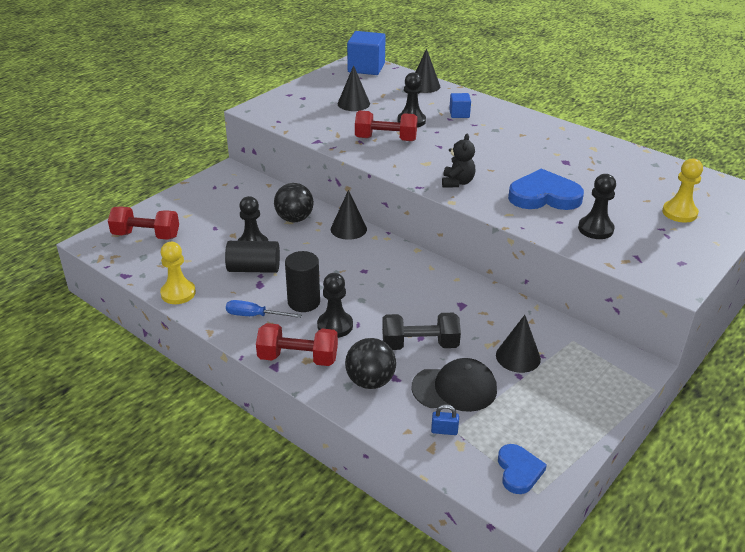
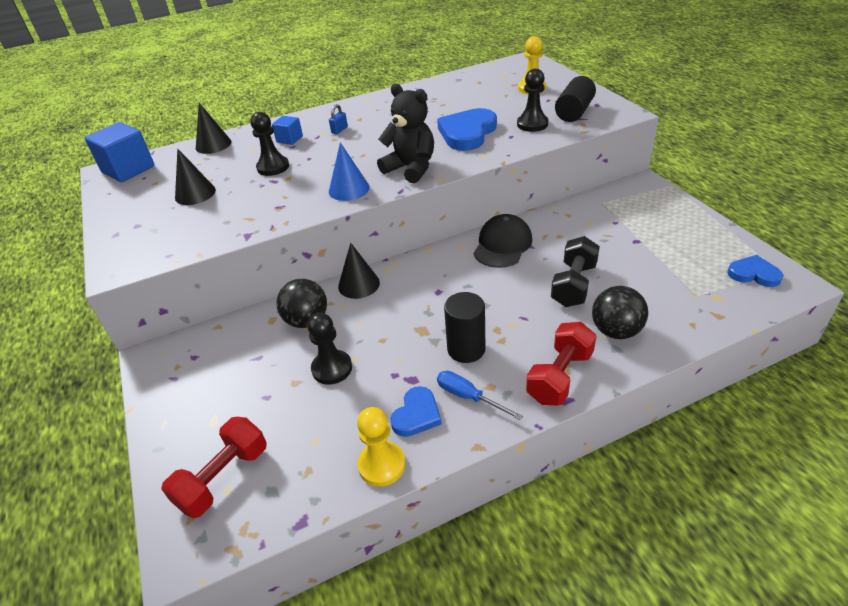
camera: 60 degrees left, 5 degrees up
black cylinder [225,241,280,273] -> black cylinder moved to [555,76,596,122]
blue screwdriver [226,300,302,318] -> blue screwdriver turned 90 degrees clockwise [437,371,523,420]
black pawn [317,273,353,338] -> none
red dumbbell [355,111,418,141] -> none
black cap [411,358,497,412] -> black cap moved to [474,214,532,268]
blue padlock [431,404,459,435] -> blue padlock moved to [329,104,348,134]
black teddy bear [442,134,475,188] -> black teddy bear [377,84,434,183], size x1.55
black cone [496,315,541,373] -> none
none -> blue cone [329,142,370,201]
none -> blue heart [390,386,442,437]

